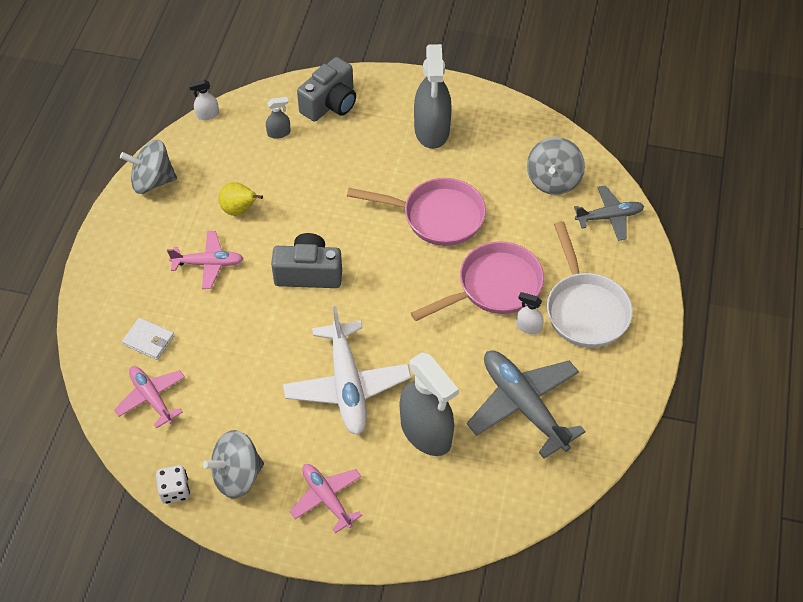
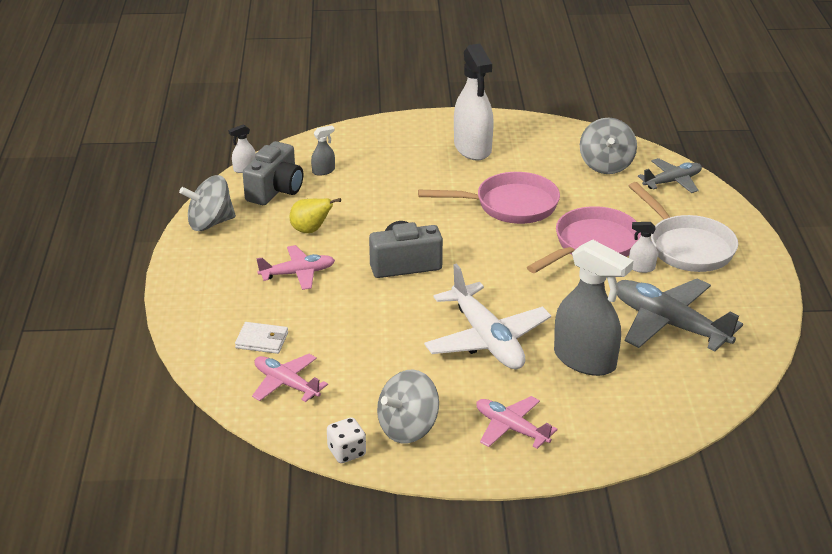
camera: 15 degrees left, 20 degrees down
grey camera [297,57,356,122] -> grey camera moved to [243,141,303,205]
grey spray bottle [414,44,452,149] -> white spray bottle [454,44,494,160]

